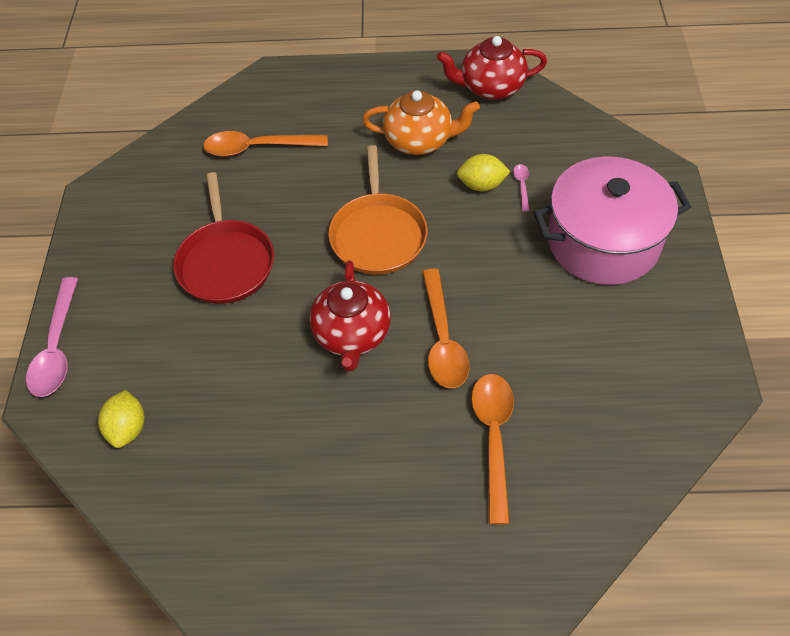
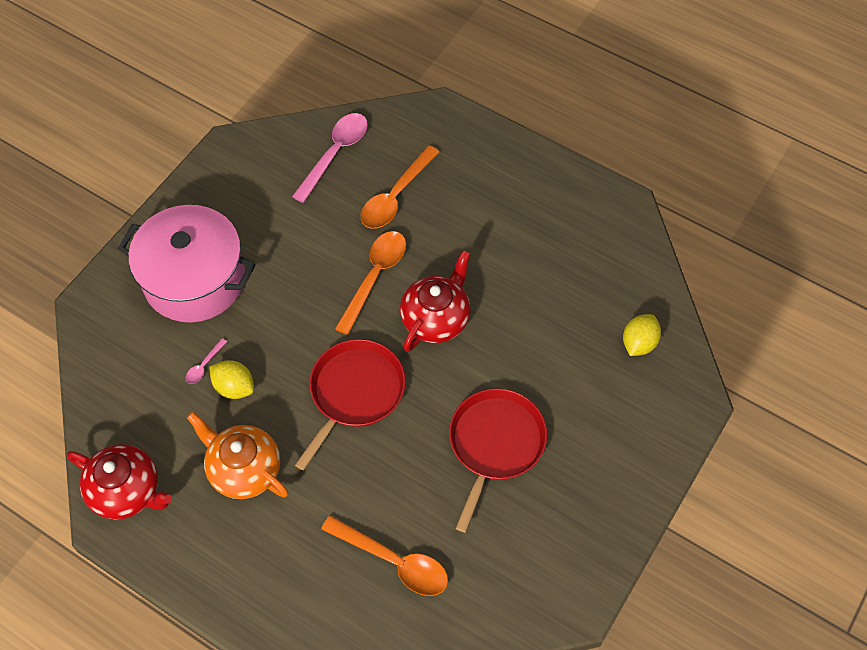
camera: 150 degrees left, 5 degrees up
pink spoon [26,277,78,397] -> pink spoon moved to [292,113,368,203]
orange pan [328,145,428,275] -> red pan [295,339,406,470]

